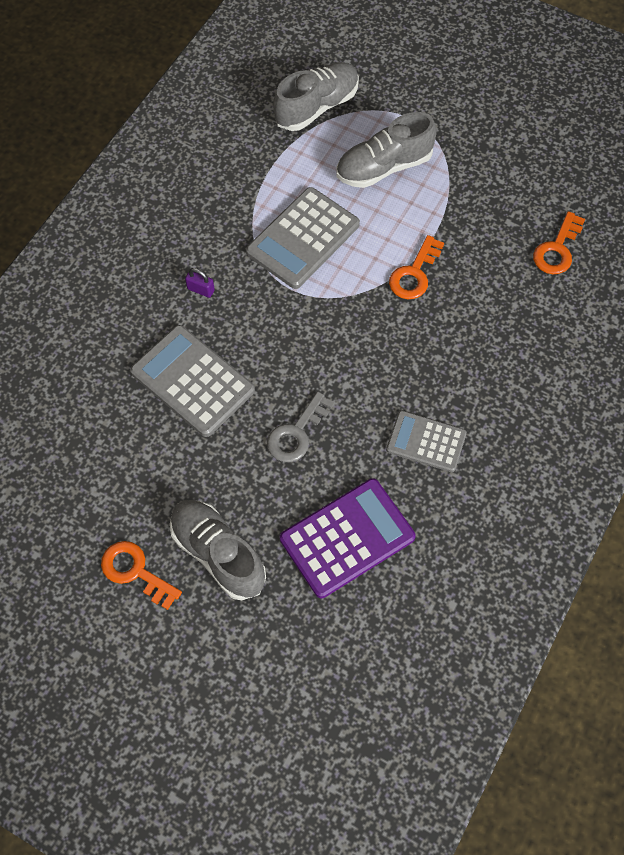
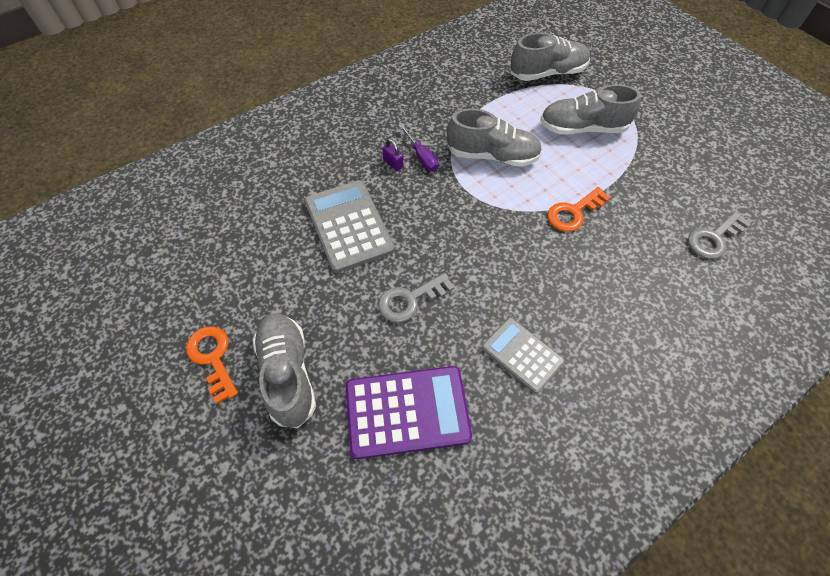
camera: 25 degrees right, 5 degrees down
grey calculator [246,187,360,289] -> grey shoe [447,108,542,167]
orange key [533,211,585,274] -> grey key [688,211,750,259]
none -> purple screwdriver [399,124,438,171]

